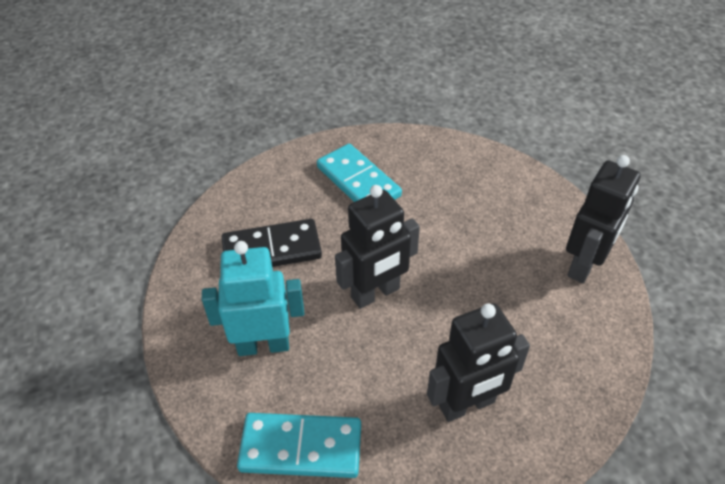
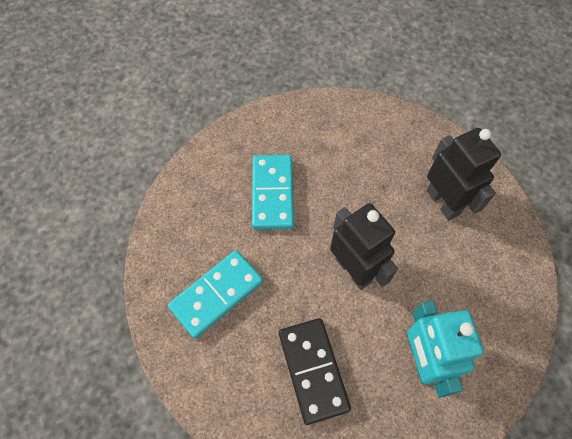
camera: 95 degrees left, 15 degrees up
turquoise domino [237,413,361,478] -> turquoise domino moved to [252,155,294,230]
black robot [566,155,641,283] -> none

